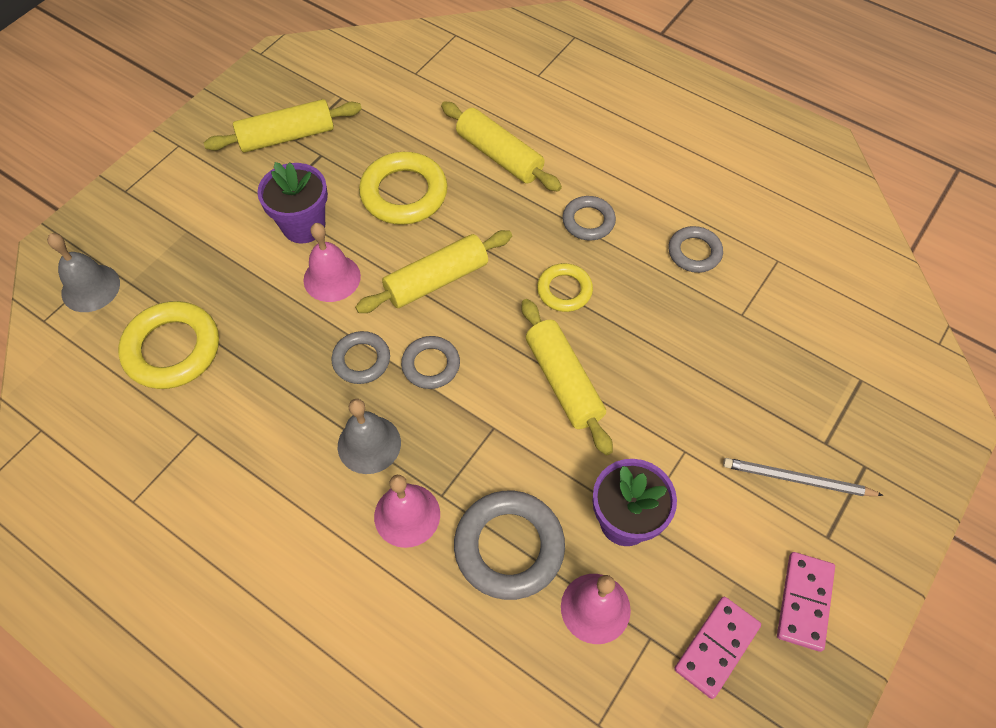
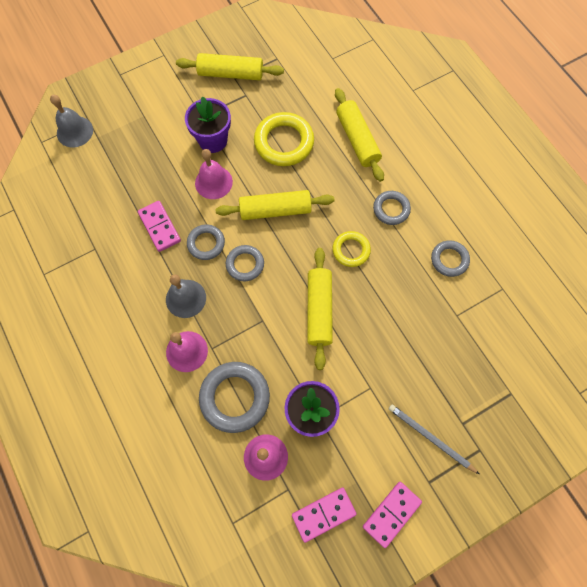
camera: 25 degrees right, 10 degrees up
yellow ring [118,301,219,389] -> none
none -> pink domino [138,201,181,252]

